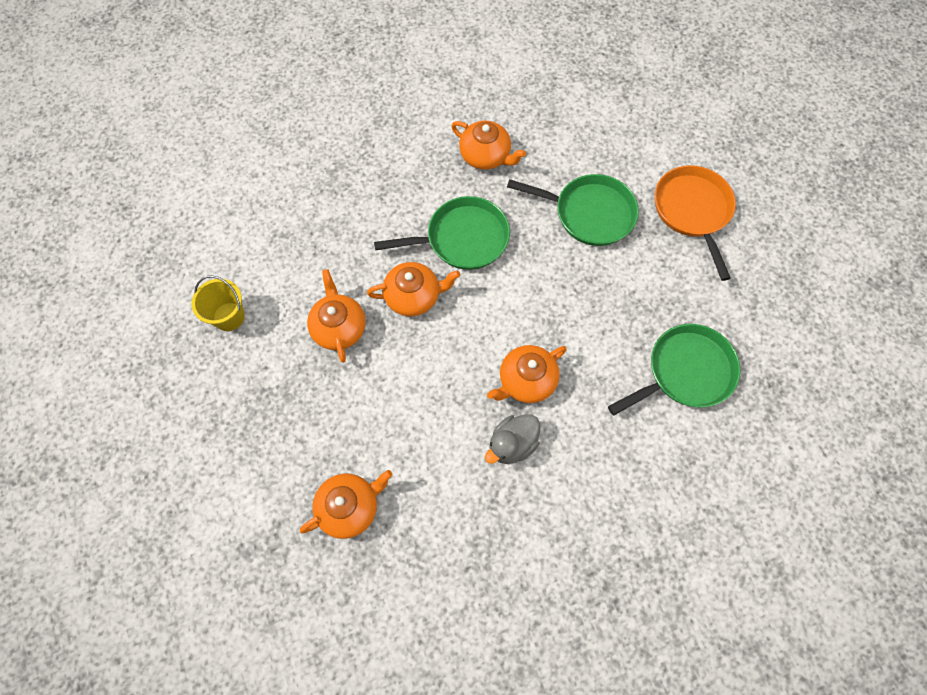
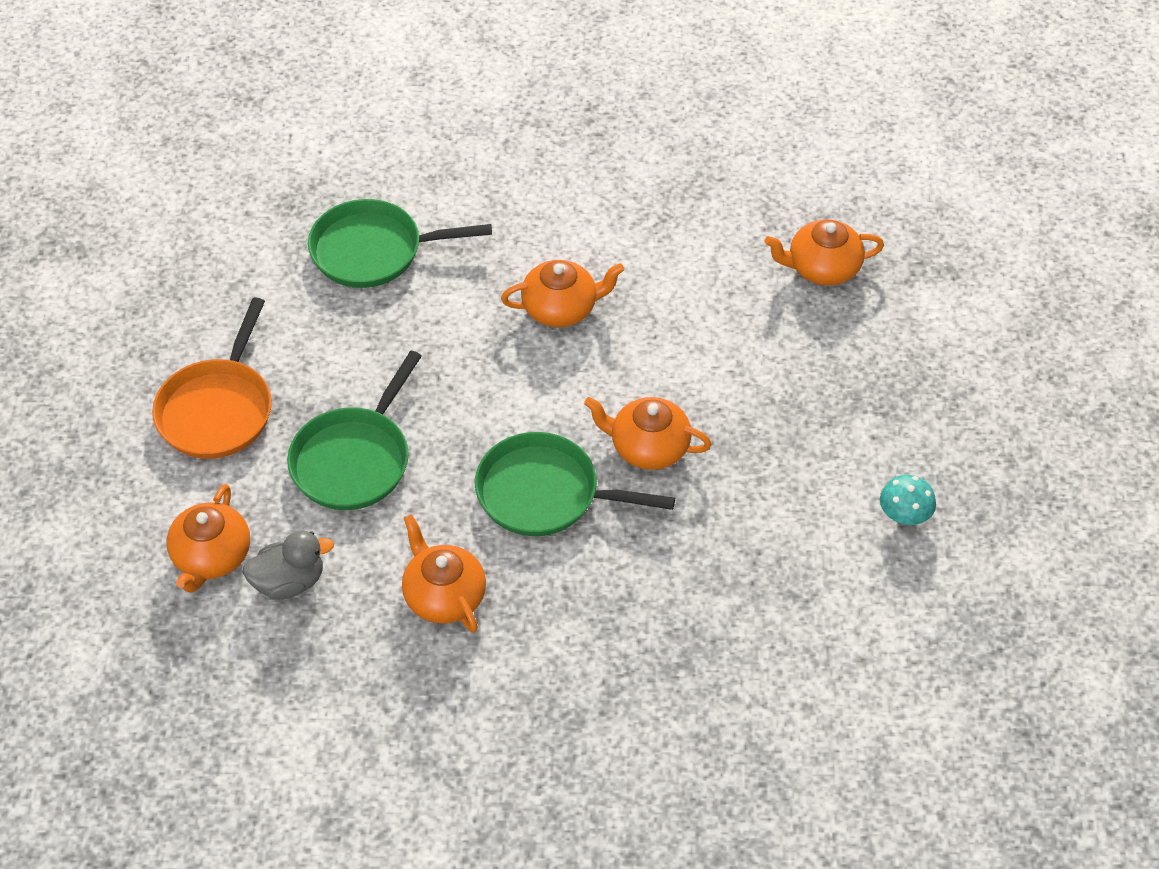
camera: 155 degrees left, 15 degrees down
yellow bucket [191,276,245,331] -> turquoise mushroom [880,475,936,525]
orange teapot [307,269,366,363] -> orange teapot moved to [167,484,250,593]
grey duck [485,414,540,464] -> grey duck moved to [242,530,334,599]
green pan [507,174,639,246] -> green pan turned 105 degrees counterclockwise [287,351,422,510]

